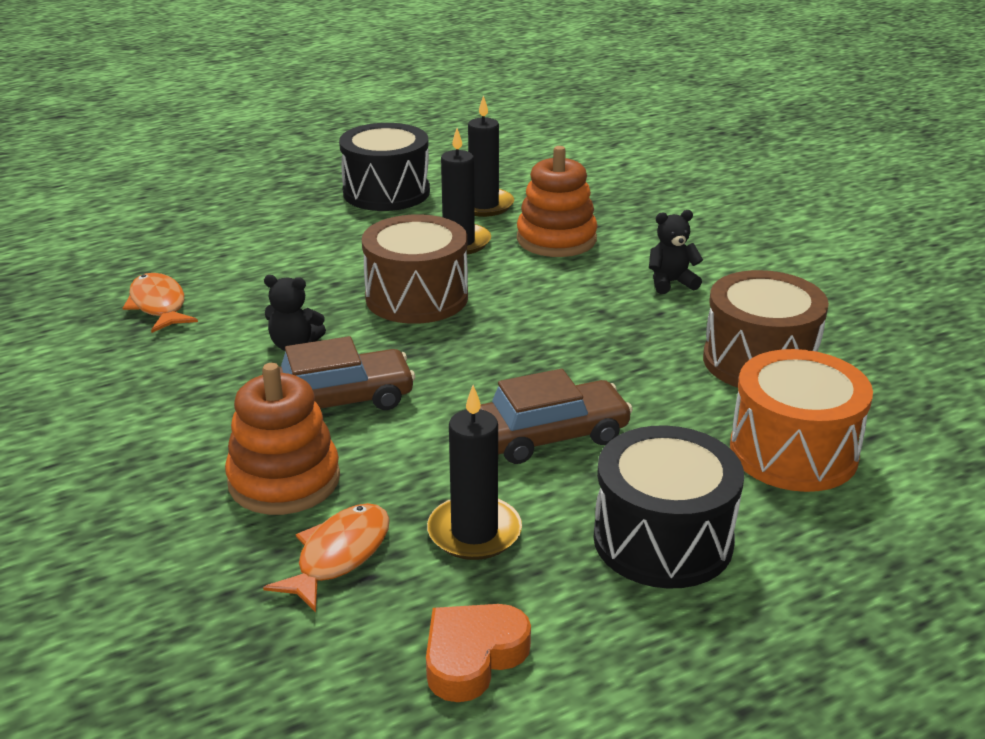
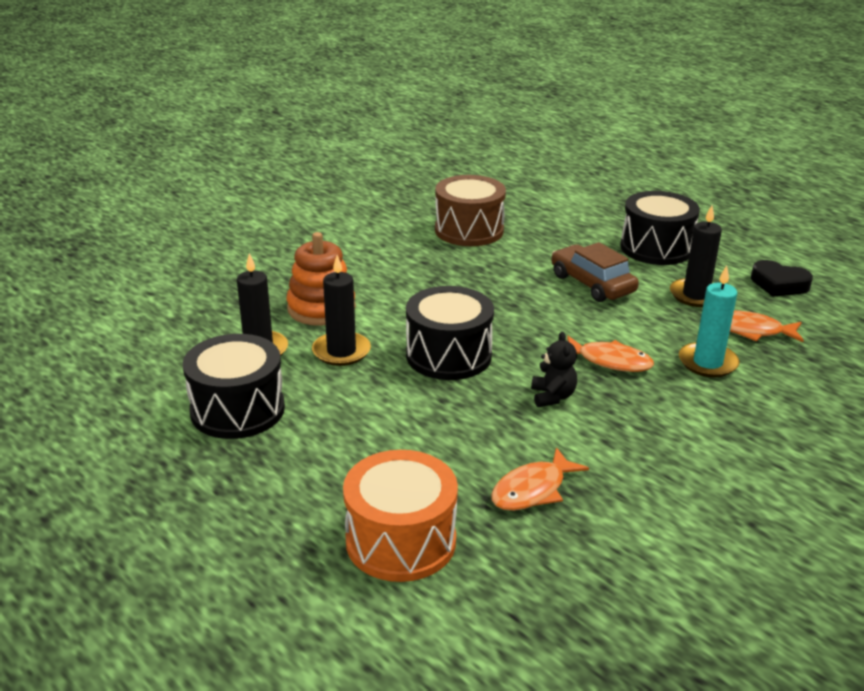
camera: 105 degrees left, 0 degrees up
orange stacking toy [225,363,340,515] -> turquoise candle [679,265,740,377]
brown car [262,336,416,410] -> orange fish [567,336,654,372]
brown drum [362,214,468,324] -> black drum [406,286,494,380]
orange heart [426,604,531,702] -> black heart [751,260,813,297]
black teddy bear [649,210,703,294] -> none
orange drum [730,349,873,492] -> orange drum moved to [343,450,458,582]

